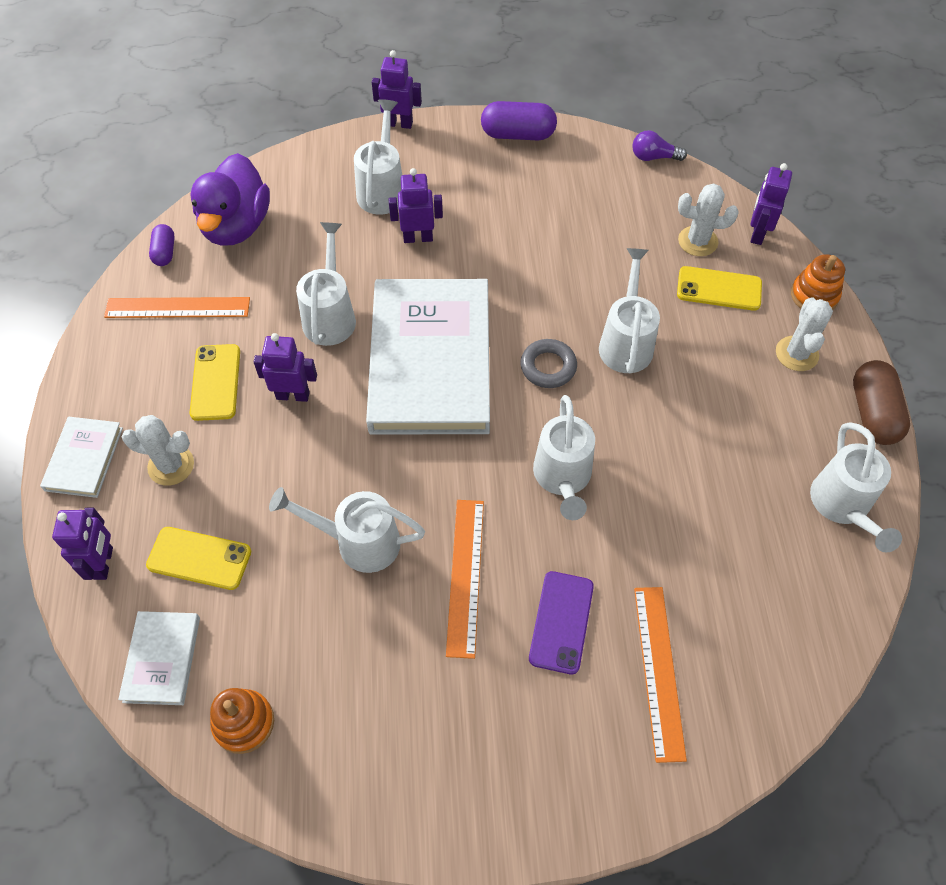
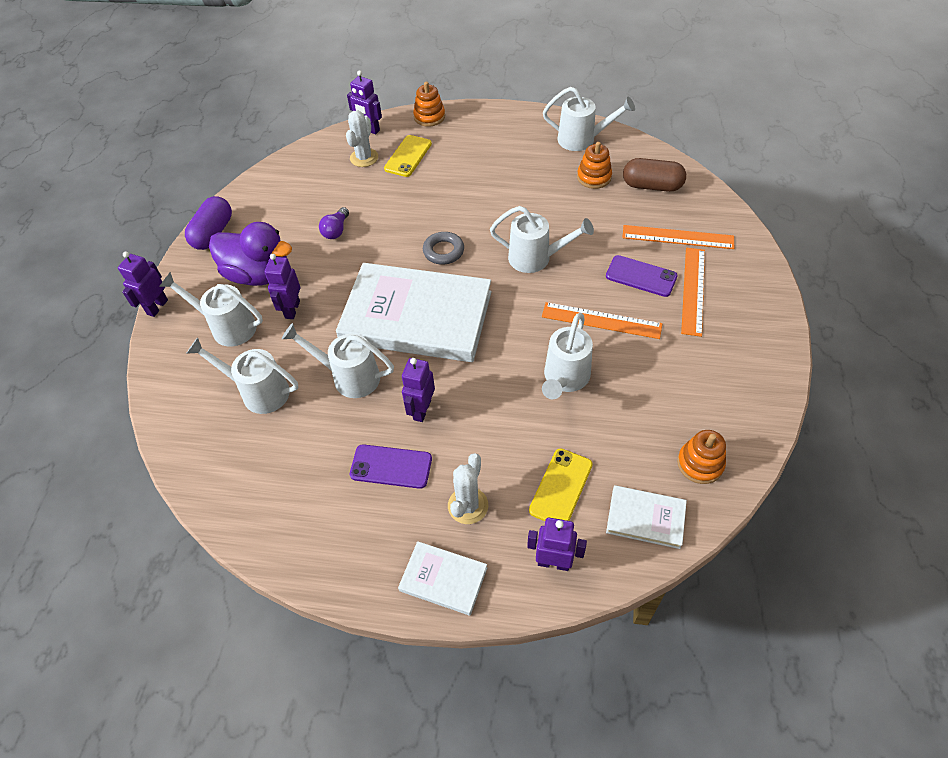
camera: 75 degrees left, 5 degrees down
orange ruler [104,297,250,318] -> orange ruler moved to [681,248,705,337]
purple capsule [149,224,175,266] -> none
purple duck [190,153,270,246] -> purple duck moved to [209,222,292,286]
yellow phone [190,344,240,421] -> purple phone [350,444,432,489]
white watering can [599,248,660,373] -> white watering can moved to [186,337,298,414]
purple light bulb [632,130,687,161] -> purple light bulb moved to [319,207,349,239]
white cactus [776,297,833,371] -> none
brown capsule [853,360,910,445] -> brown capsule moved to [623,158,686,192]
none -> orange stacking toy [577,142,612,189]

